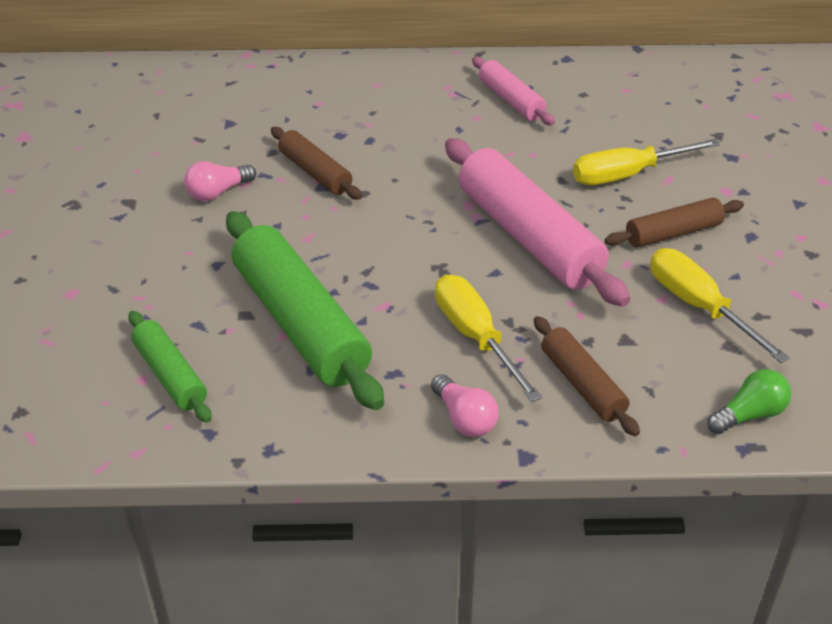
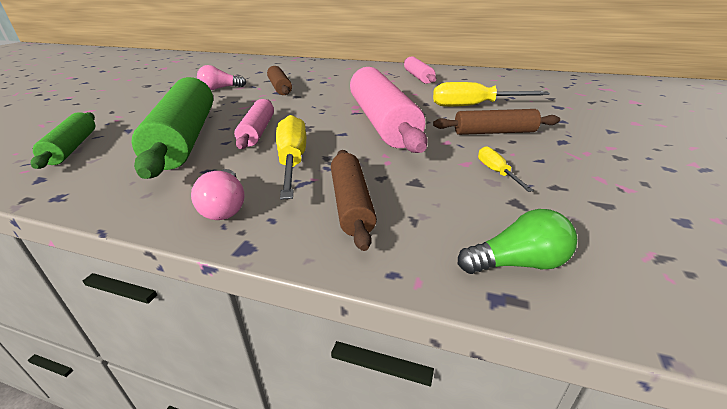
camera: 20 degrees right, 10 degrees down
yellow screwdriver [650,248,790,363] -> yellow screwdriver [478,146,534,192], size x0.51
none -> pink rolling pin [234,99,274,149]

